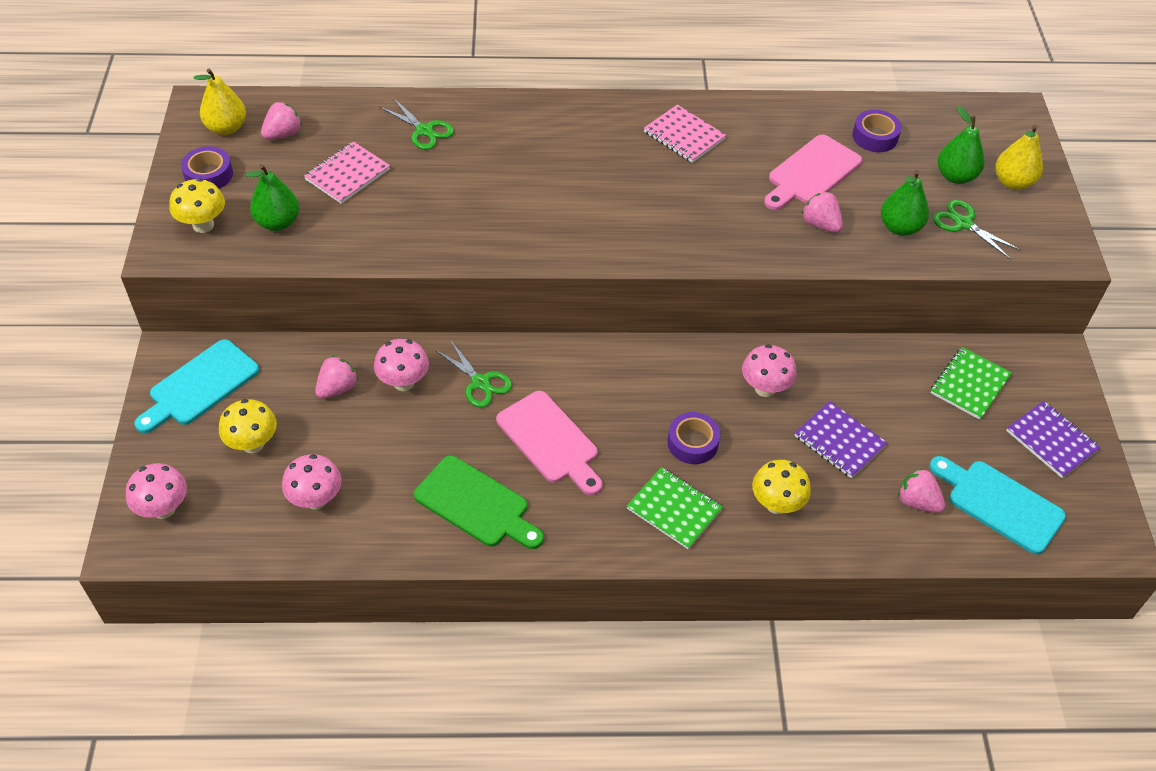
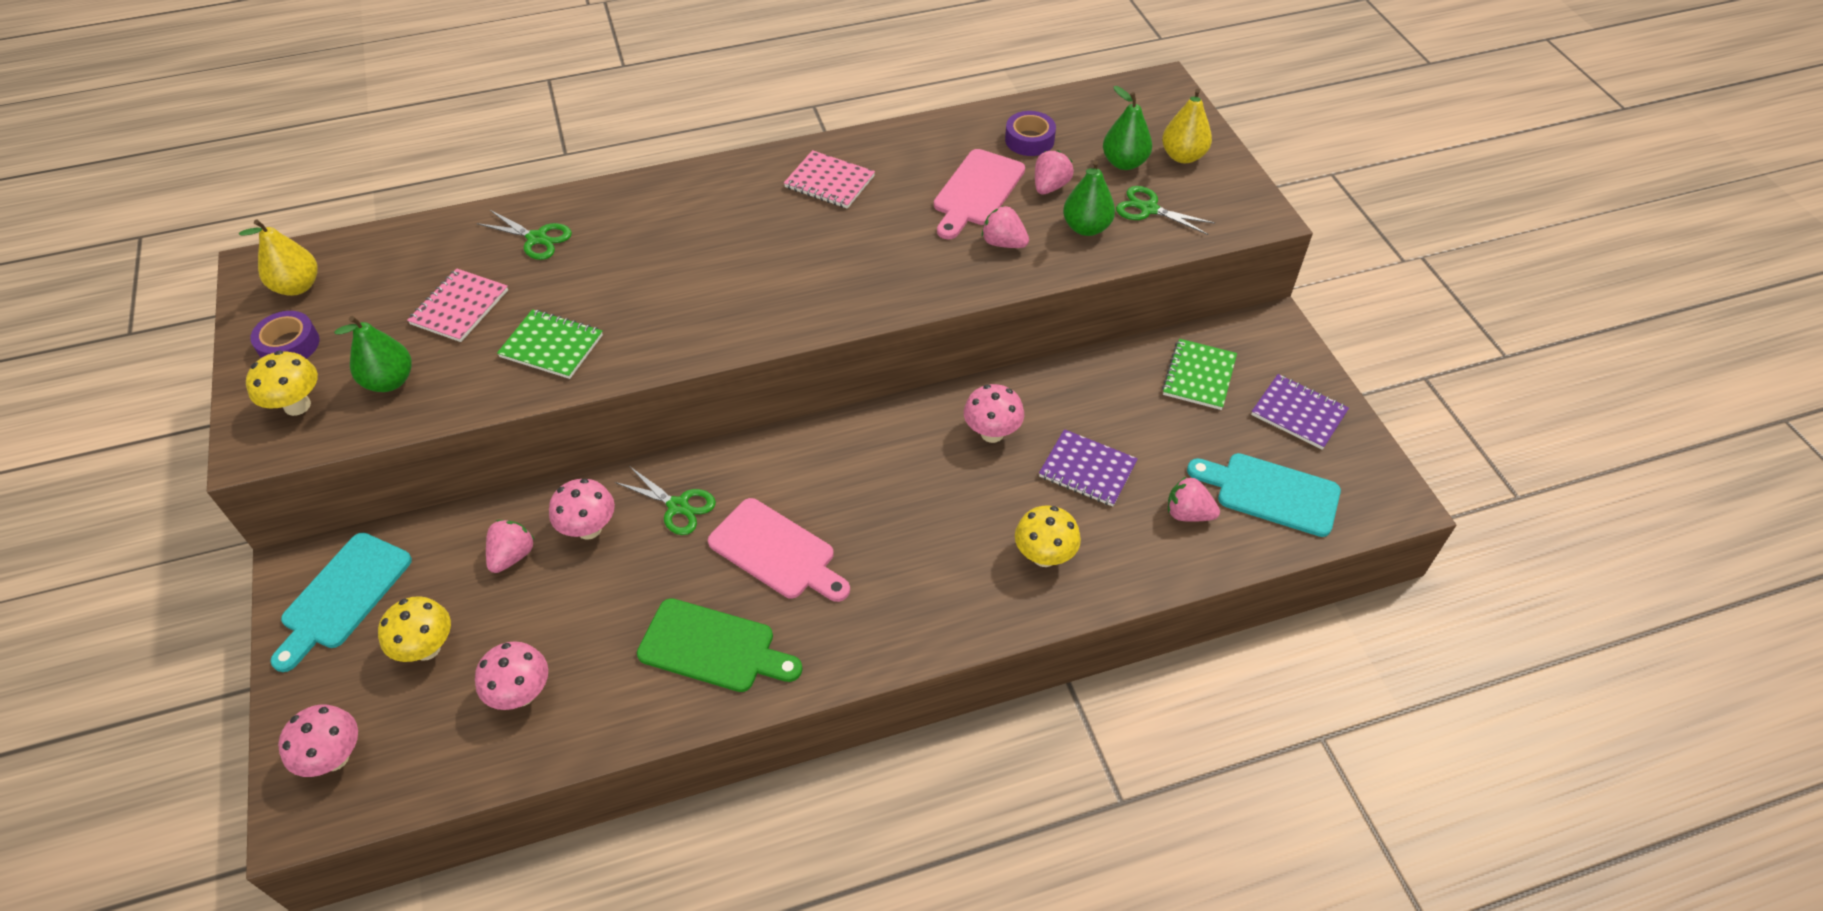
camera: 15 degrees left, 0 degrees up
pink strawberry [261,102,302,140] -> pink strawberry moved to [1035,150,1074,194]
green notebook [627,467,723,549] -> green notebook moved to [497,309,603,379]
purple tape [667,412,720,464] -> none

